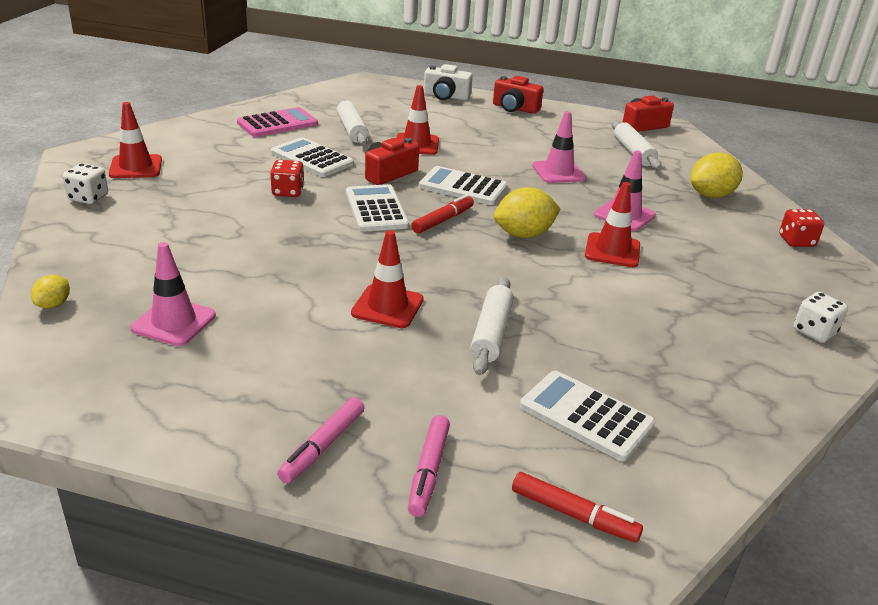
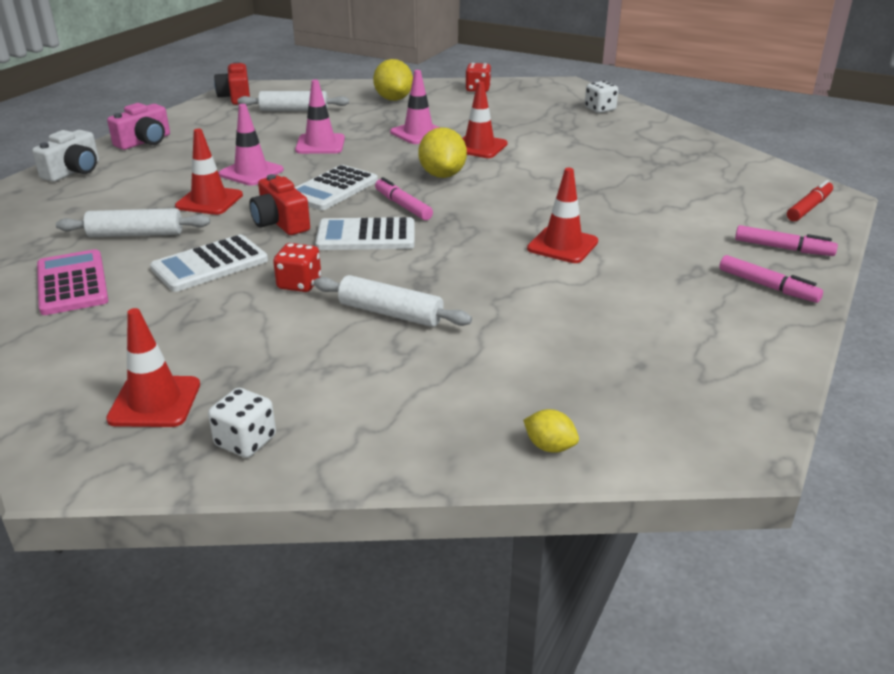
camera: 75 degrees left, 0 degrees up
pink traffic cone [130,242,216,346] -> pink traffic cone moved to [219,104,284,186]
red marker [411,194,474,234] -> pink marker [375,177,433,220]
white rolling pin [470,277,514,375] -> white rolling pin moved to [314,275,472,327]
red camera [493,76,544,114] -> pink camera [107,103,170,150]
white calculator [520,371,655,461] -> none

